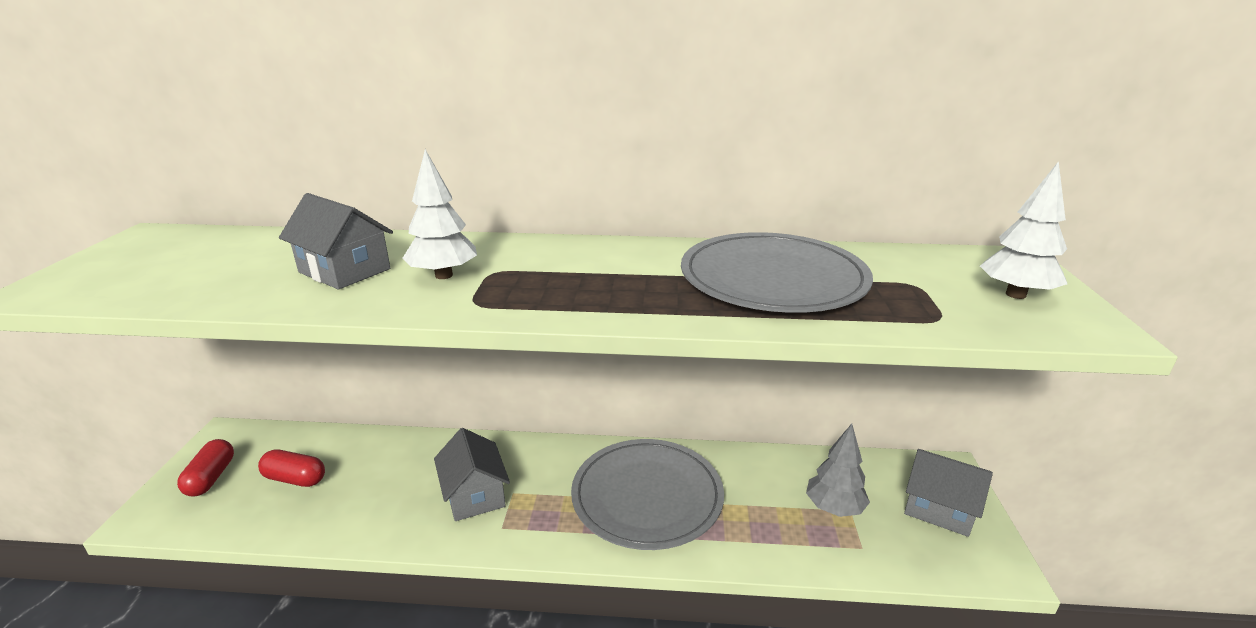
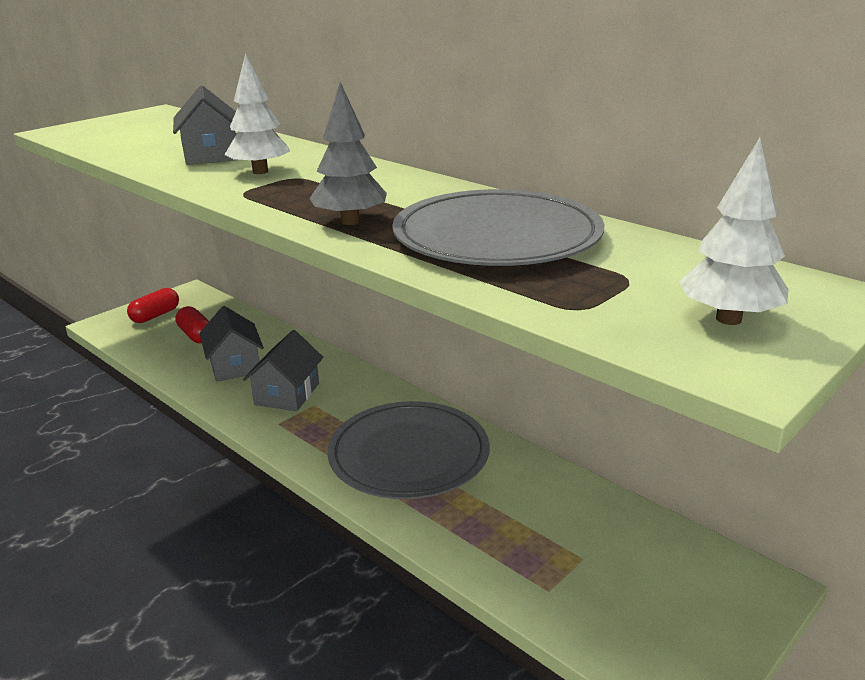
camera: 40 degrees right, 0 degrees up
grey tree [806,424,870,517] -> grey tree moved to [309,82,387,225]
grey house [904,449,993,537] -> grey house moved to [199,306,264,382]

